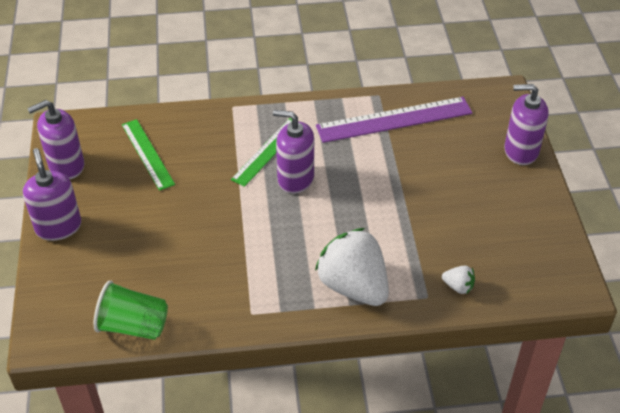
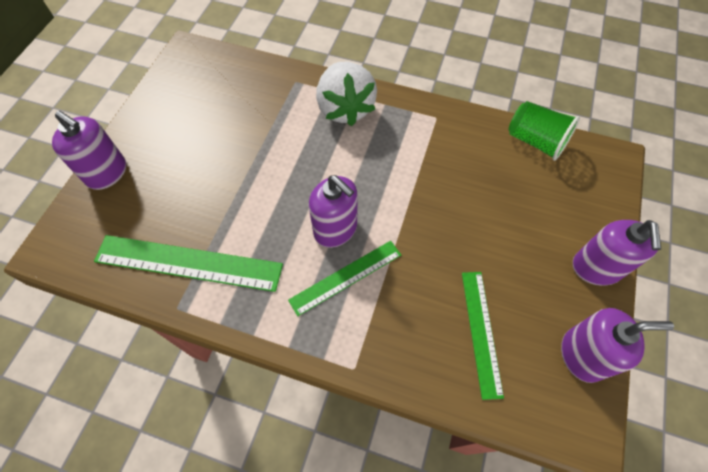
camera: 155 degrees left, 15 degrees up
purple ruler [316,97,472,143] -> green ruler [94,235,283,292]
white strawberry [442,266,475,294] -> none

